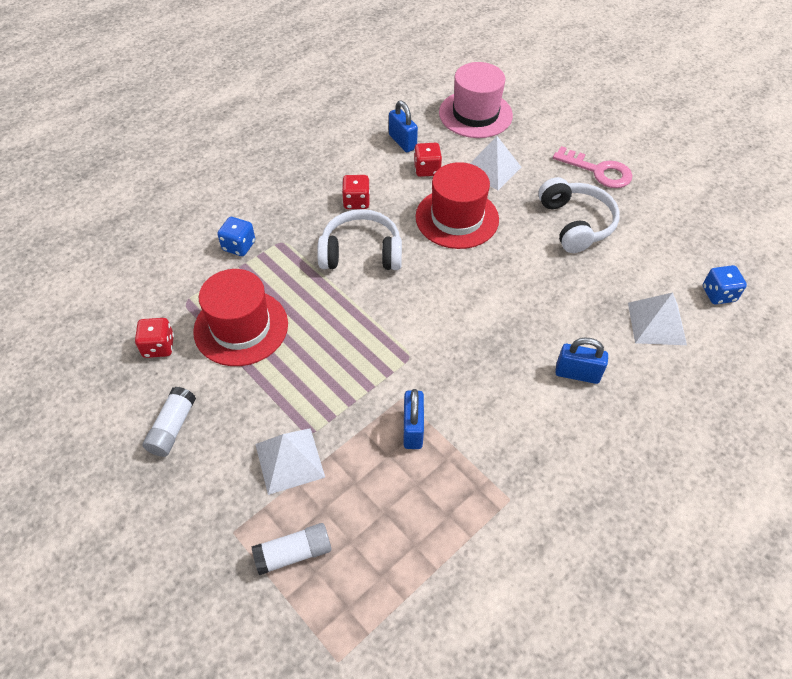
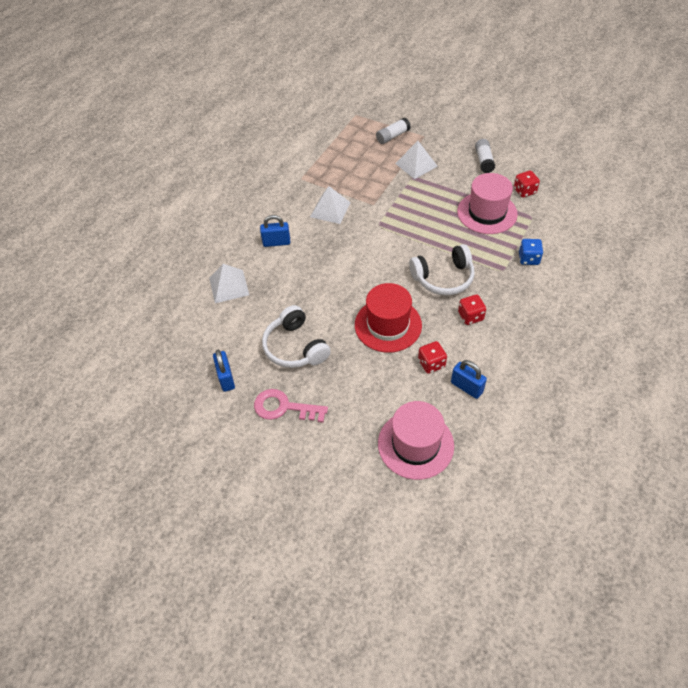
camera: 165 degrees right, 0 degrees up
red hat [193,269,288,366] -> pink hat [457,173,518,234]
blue padlock [404,389,424,449] -> blue padlock moved to [213,350,235,392]
white pyramid [470,136,521,190] -> white pyramid moved to [310,186,351,224]
blue dice [703,265,747,305] -> none

